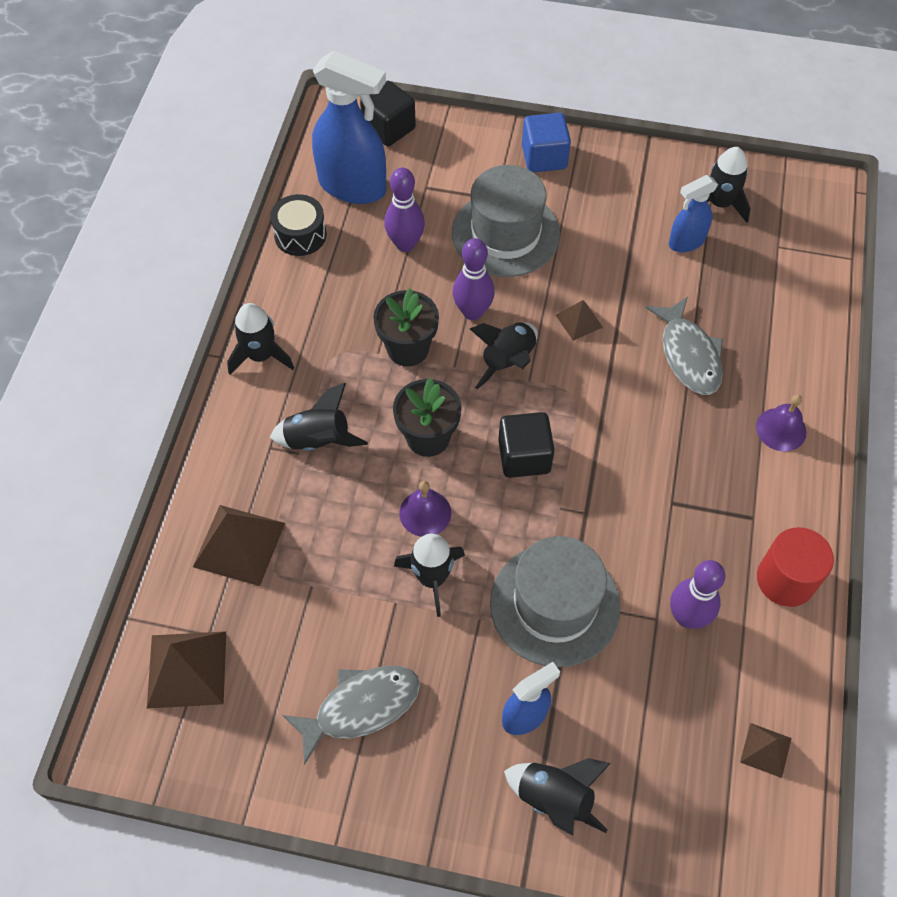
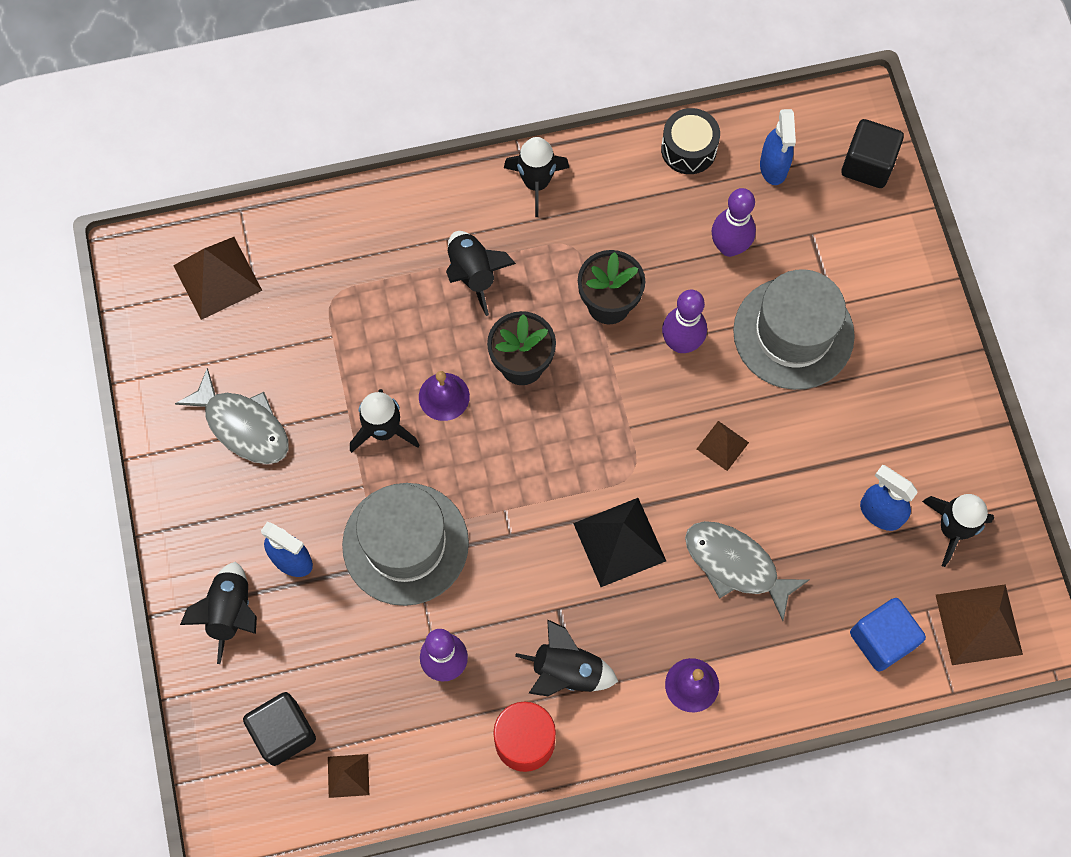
camera: 65 degrees right, 10 degrees up
brown pyramid [193,505,285,586] -> brown pyramid moved to [936,584,1023,665]
blue spray bottle [312,51,387,204] -> blue spray bottle [760,109,796,185], size x0.55
black rocket [470,322,538,389] -> black rocket moved to [515,619,618,696]
black cube [498,412,555,478] -> black cube moved to [243,692,316,766]
blue cube [522,113,571,172] -> blue cube moved to [850,598,926,672]
grey fish [645,297,723,395] -> grey fish turned 75 degrees clockwise [685,521,809,621]
none -> black pyramid [573,498,666,587]

